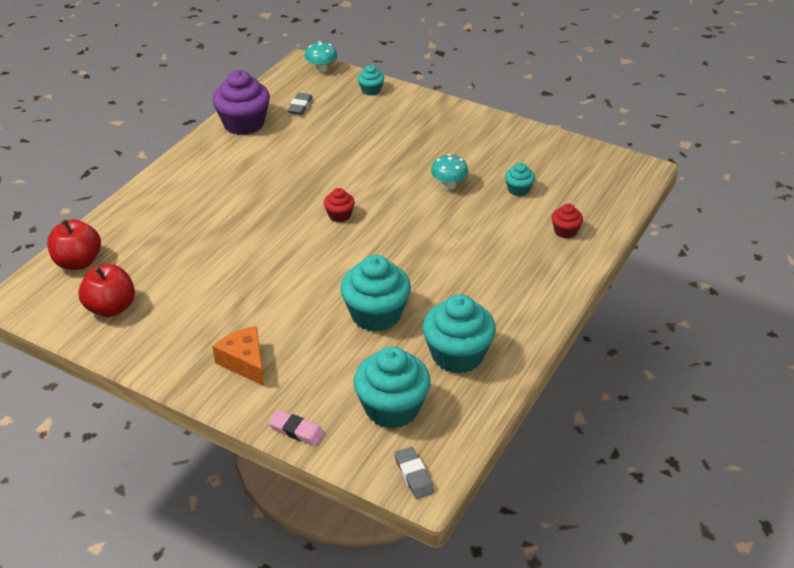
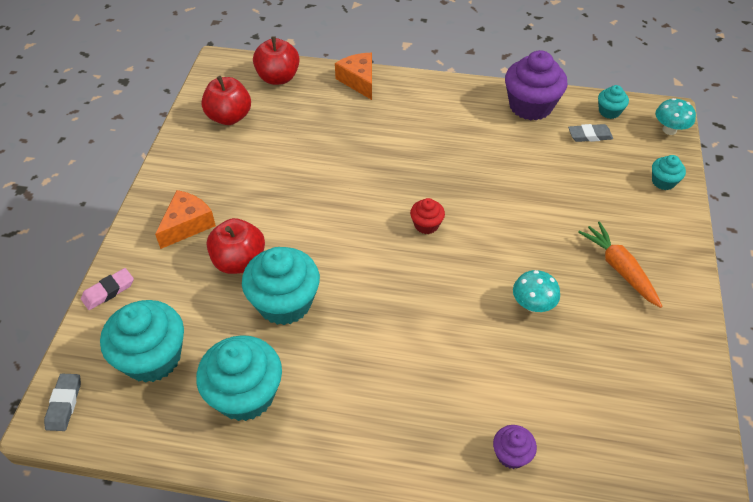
camera: 70 degrees right, 10 degrees up
pink eraser [268,410,325,446] -> pink eraser turned 45 degrees clockwise [81,268,134,310]
grey eraser [394,447,434,499] -> grey eraser turned 45 degrees counterclockwise [44,374,81,431]
turquoise cupcake [505,163,535,196] -> turquoise cupcake moved to [598,85,629,119]
red cupcake [551,204,583,238] -> purple cupcake [493,425,537,469]
none -> red apple [207,218,265,274]
none -> orange cheese [335,53,372,100]
none -> orange carrot [578,222,662,308]

